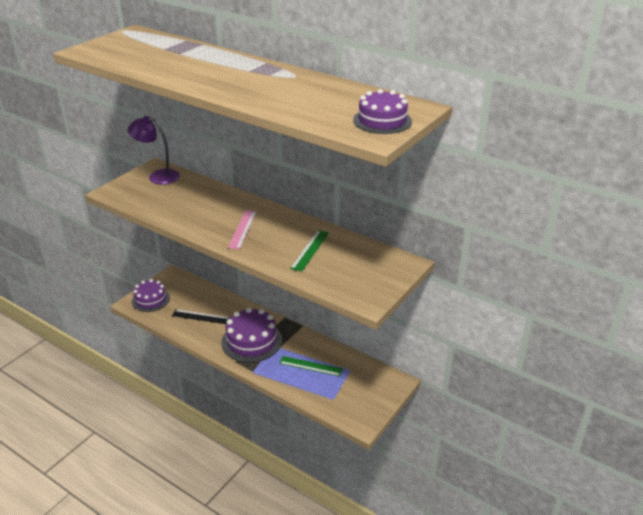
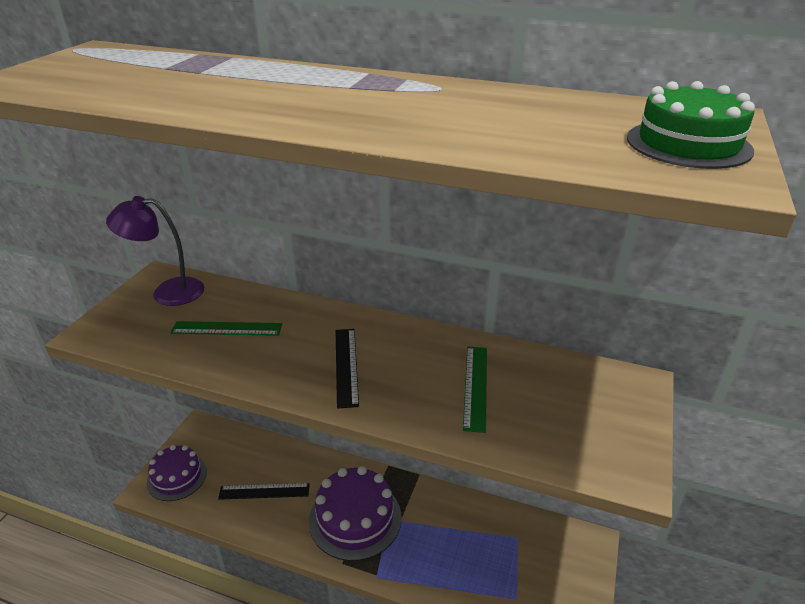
camera: 15 degrees left, 0 degrees up
pink ruler [228,210,257,249] -> black ruler [336,329,359,409]
green ruler [279,356,343,377] -> green ruler moved to [171,321,282,336]
purple cake [353,89,412,134] -> green cake [627,81,755,169]

